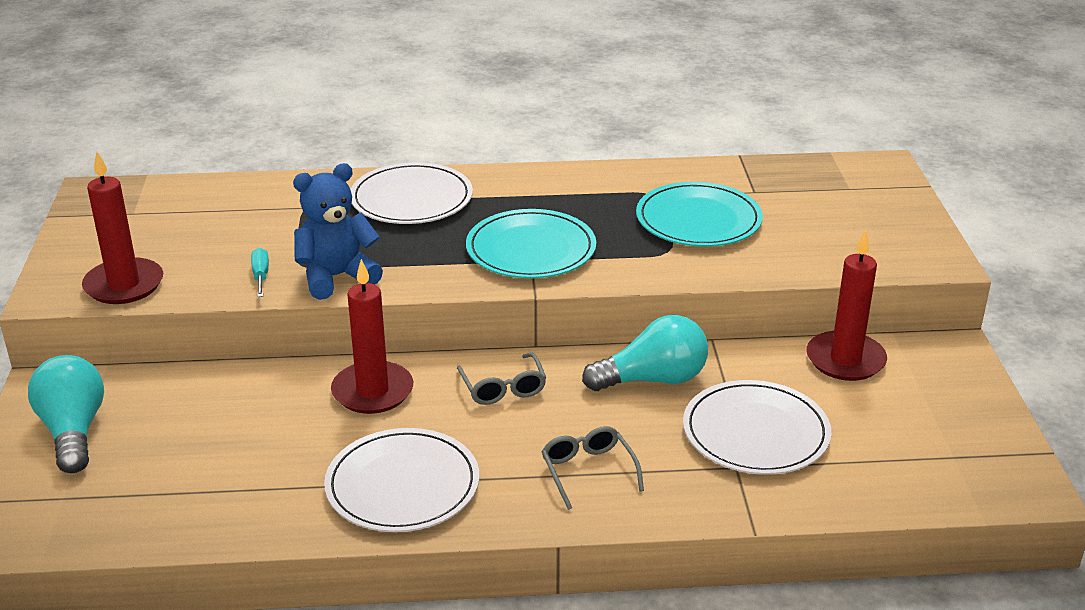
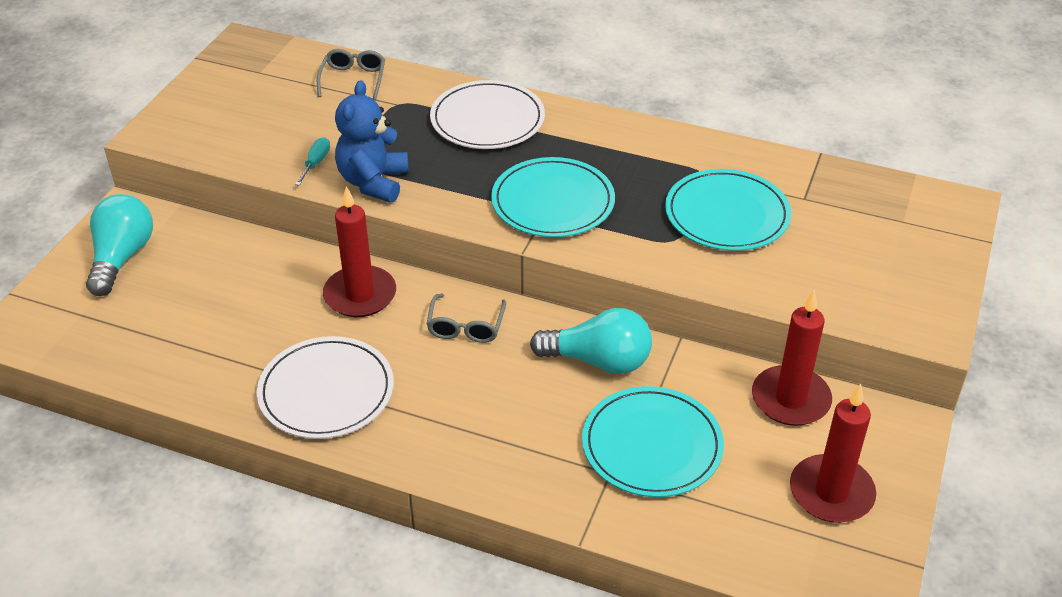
camera: 25 degrees right, 10 degrees up
red candle [82,152,163,304] -> red candle moved to [790,384,876,523]
blue teddy bear [293,163,383,300] -> blue teddy bear turned 75 degrees counterclockwise [335,80,409,203]
grey glasses [541,426,644,510] -> grey glasses moved to [317,49,385,100]
white plate [683,380,832,475] -> turquoise plate [582,386,724,497]

